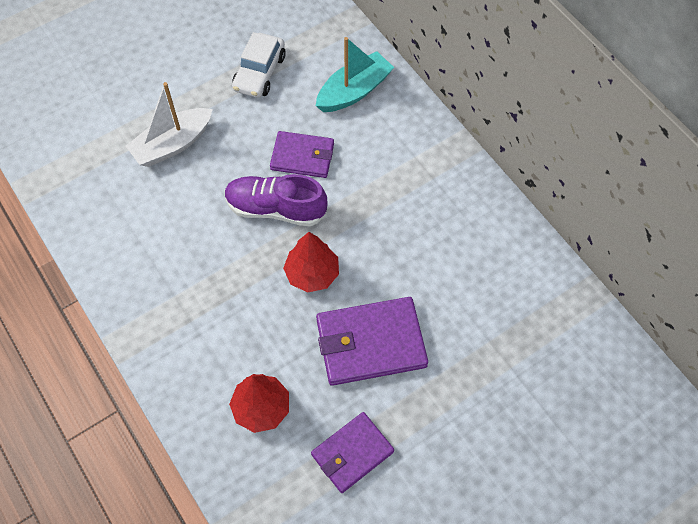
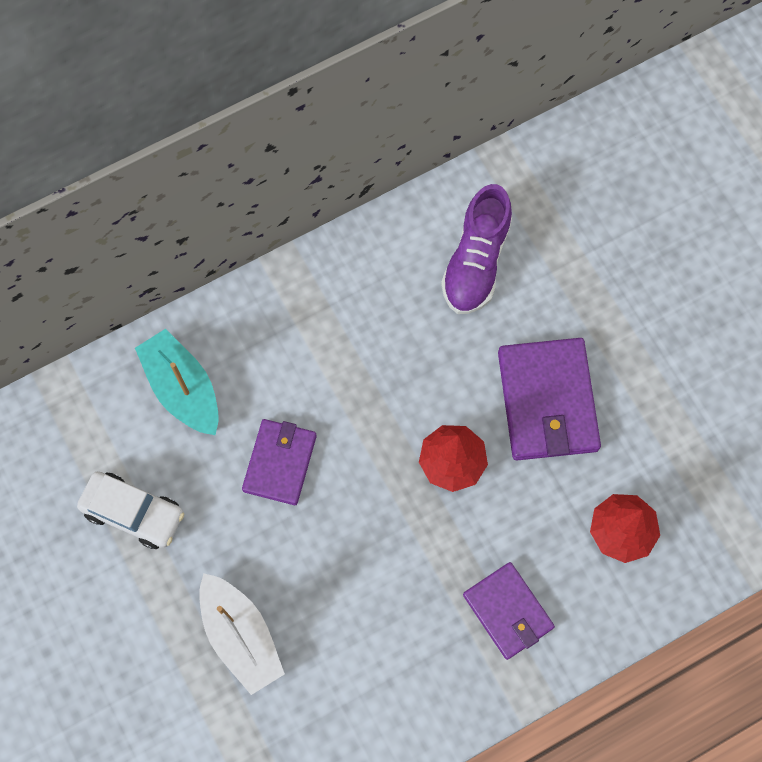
camera: 85 degrees left, 10 degrees up
purple shoe [225,174,327,227] -> purple shoe moved to [441,184,512,314]
purple wallet [311,412,394,493] -> purple wallet moved to [463,562,555,660]

